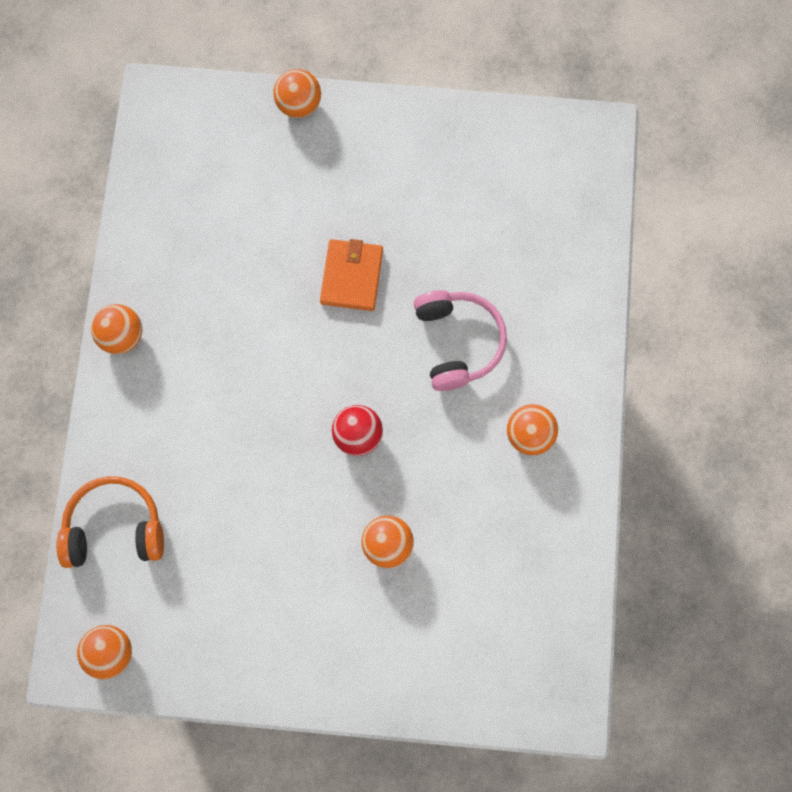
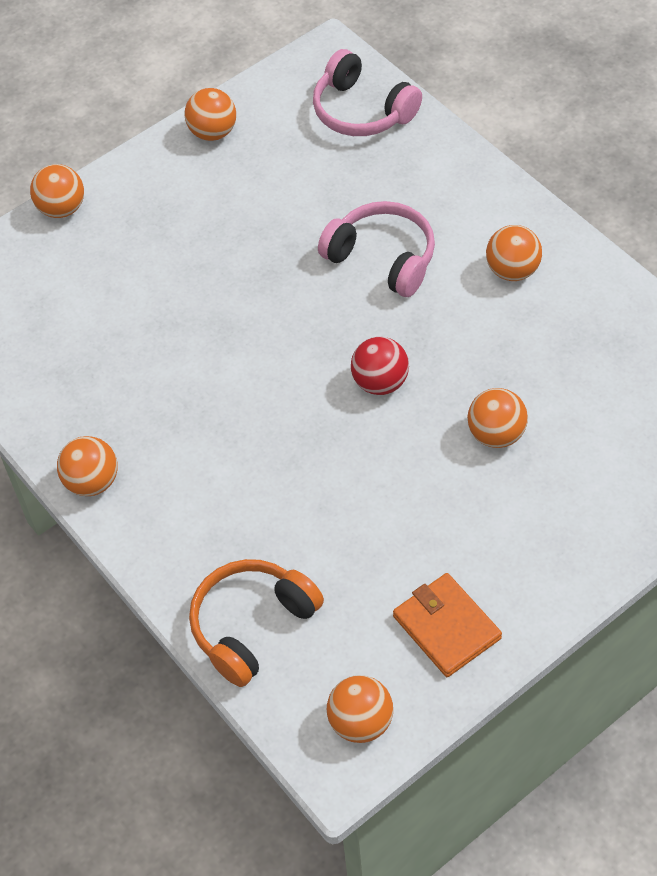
camera: 40 degrees left, 20 degrees down
orange wallet [320,239,383,311] -> orange wallet moved to [393,573,502,677]
none -> orange ball [185,88,236,141]
none -> pink headphones [313,49,422,136]

